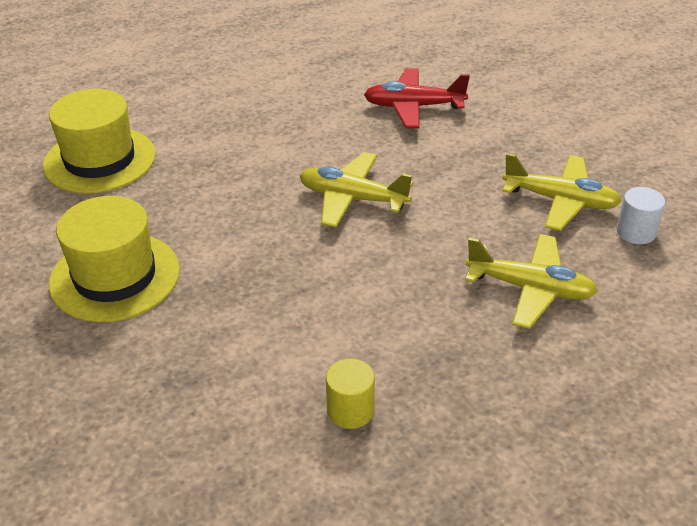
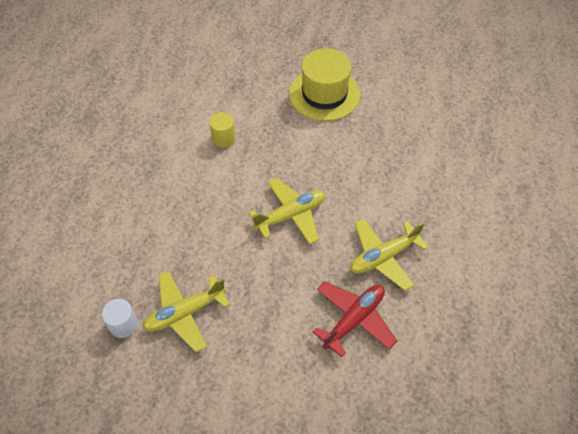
camera: 130 degrees right, 15 degrees up
yellow hat [43,89,156,194] -> none
yellow cylinder [326,358,375,429] -> yellow cylinder moved to [209,112,236,148]
yellow plane [465,234,598,329] -> yellow plane moved to [350,218,429,291]

